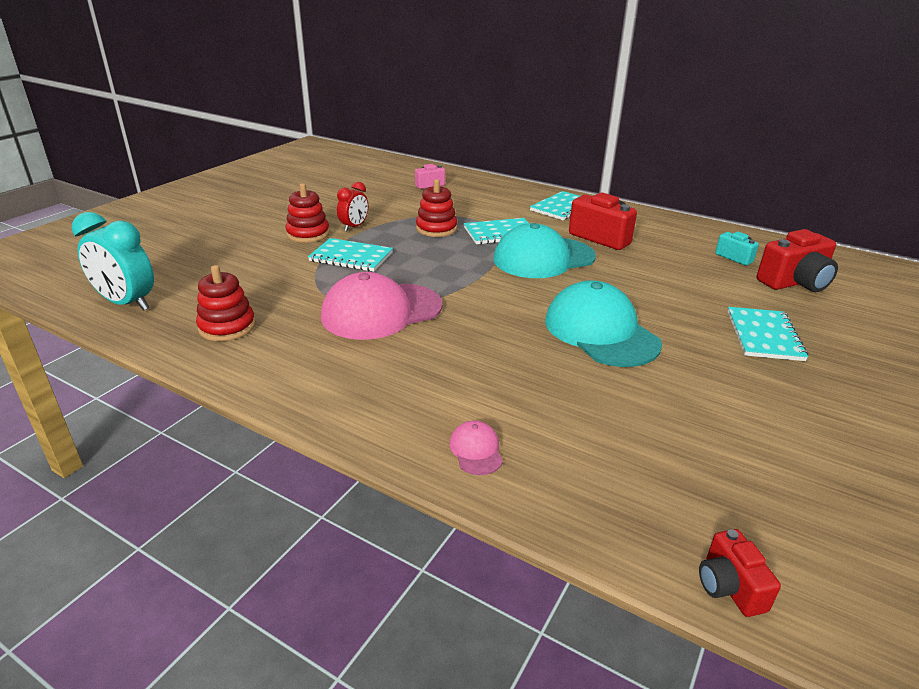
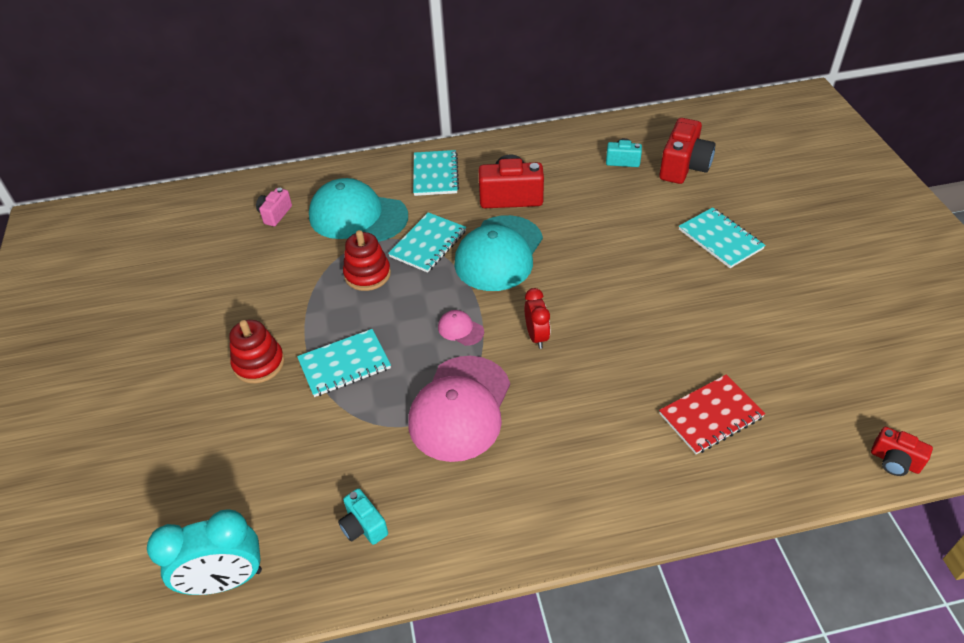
camera: 40 degrees left, 15 degrees up
red stacking toy [196,265,256,341] -> turquoise camera [338,488,388,545]
red clock [337,182,368,231] -> red clock moved to [524,288,550,349]
pink cap [449,420,503,475] -> pink cap moved to [438,310,484,346]
turquoise cap [545,280,662,367] -> turquoise cap moved to [309,178,408,242]
none -> red notebook [659,375,765,454]

